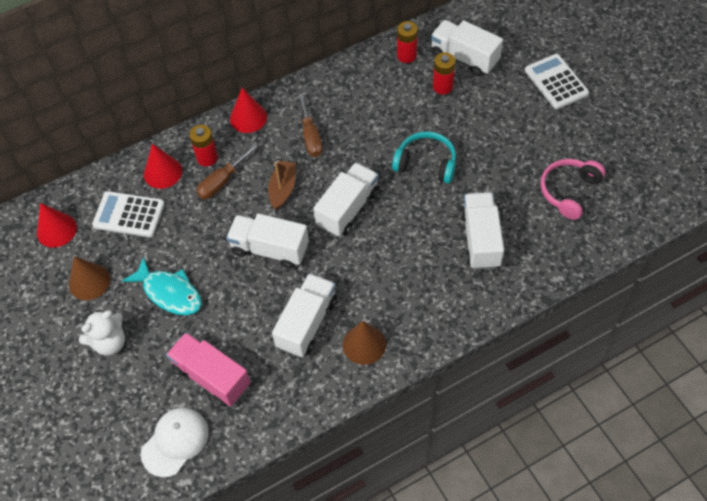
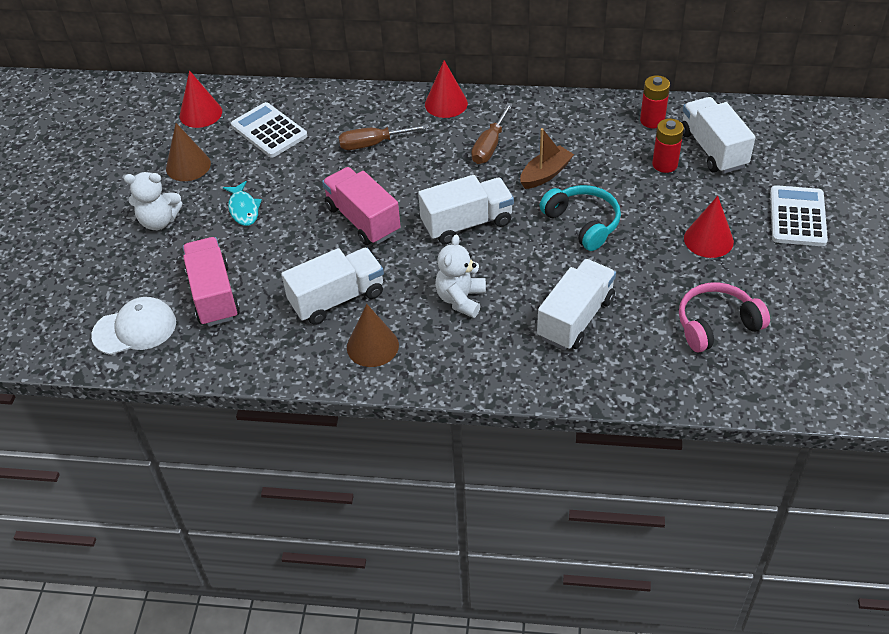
camera: 35 degrees right, 10 degrees down
turquoise fish [122,256,202,315] -> turquoise fish [223,181,262,226], size x0.66
red cone [144,144,182,189] -> red cone moved to [684,196,734,258]
red battery [189,125,218,166] -> none
white truck [226,213,309,269] -> pink truck [322,167,401,245]
brown boat [268,161,296,210] -> brown boat moved to [520,128,574,189]
none -> white teddy bear [435,234,486,318]

